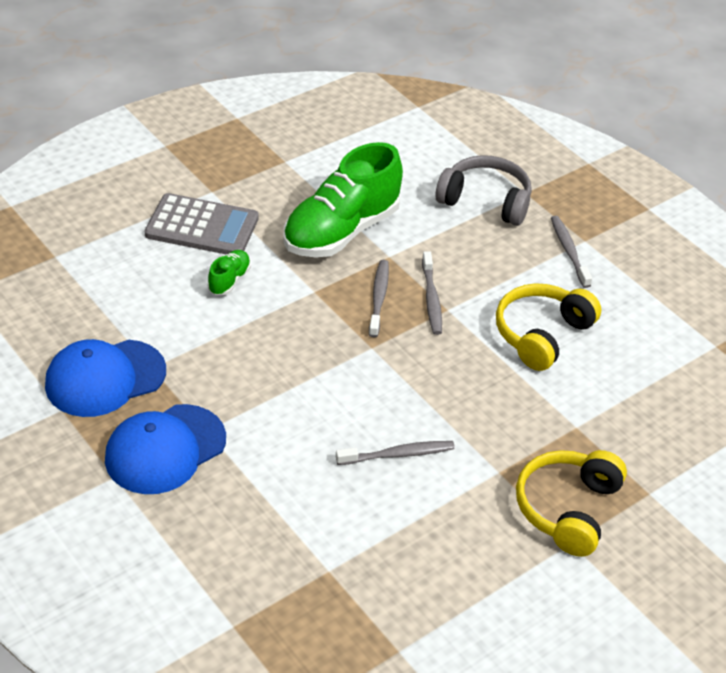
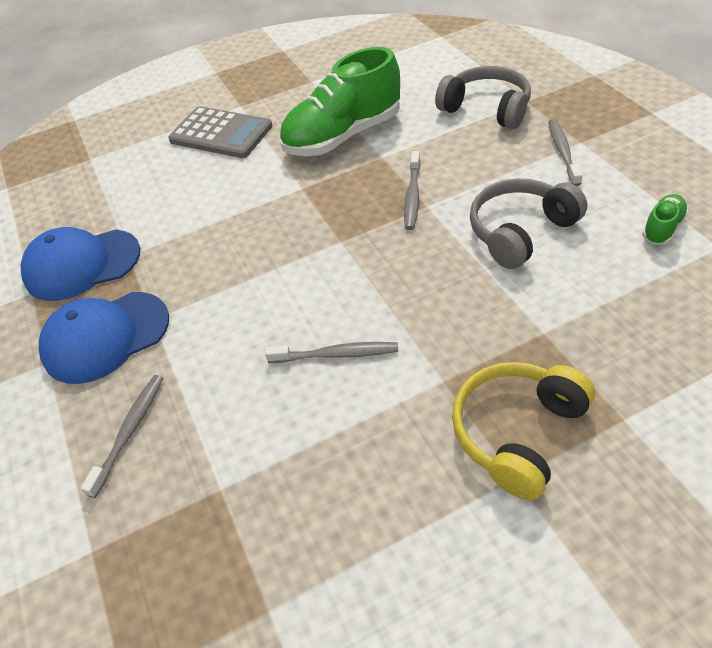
camera: 20 degrees right, 5 degrees up
green shoe [208,250,251,295] -> green shoe moved to [642,194,688,244]
grey toothbrush [369,260,389,338] -> grey toothbrush moved to [80,375,163,498]
yellow headphones [496,283,601,371] -> grey headphones [470,178,587,269]

